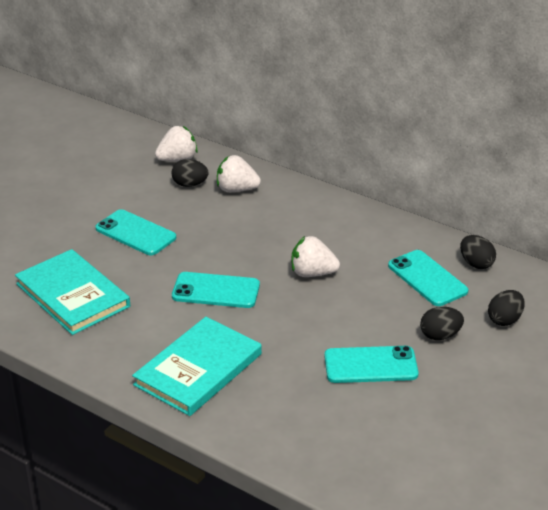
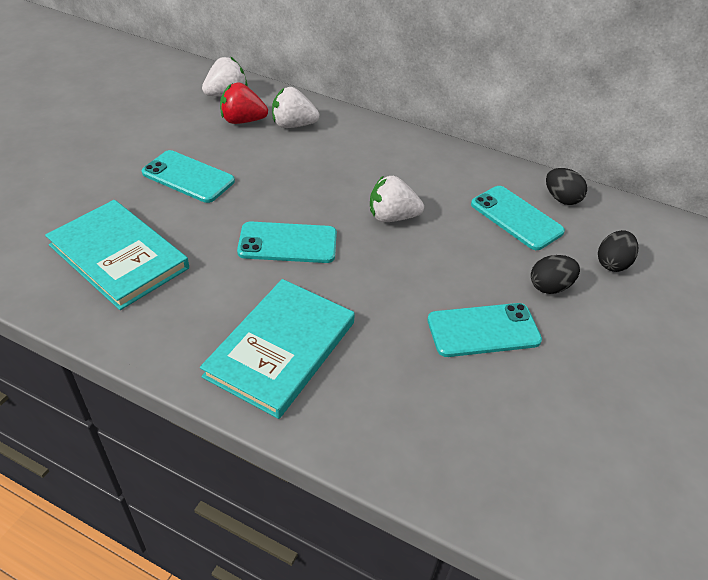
camera: 10 degrees left, 10 degrees up
black egg [171,159,208,187] -> red strawberry [220,83,268,124]

